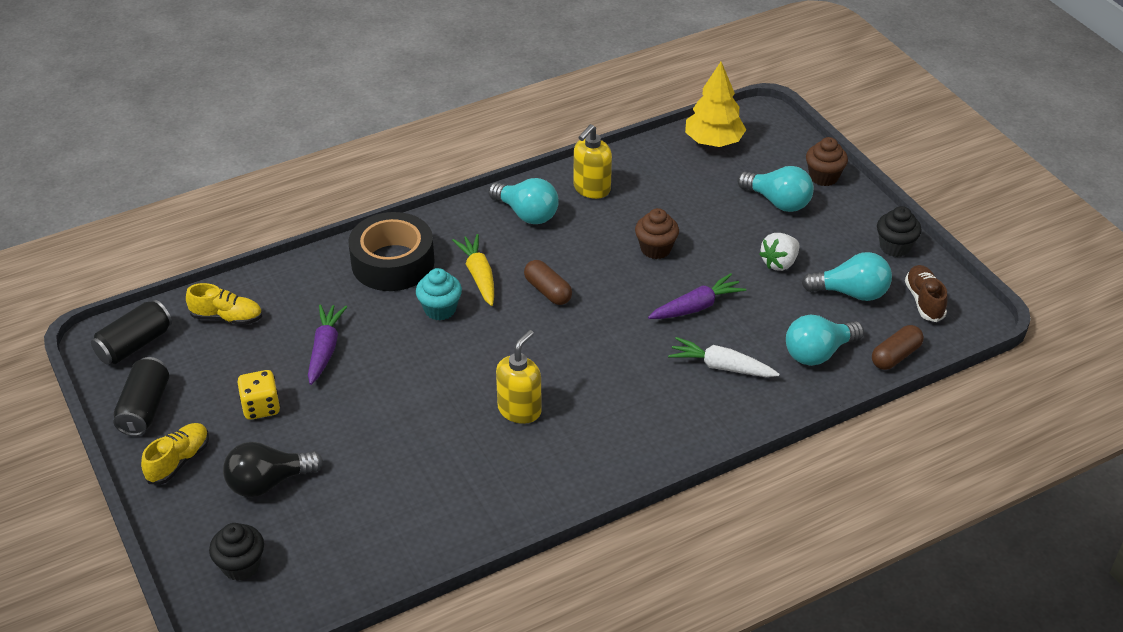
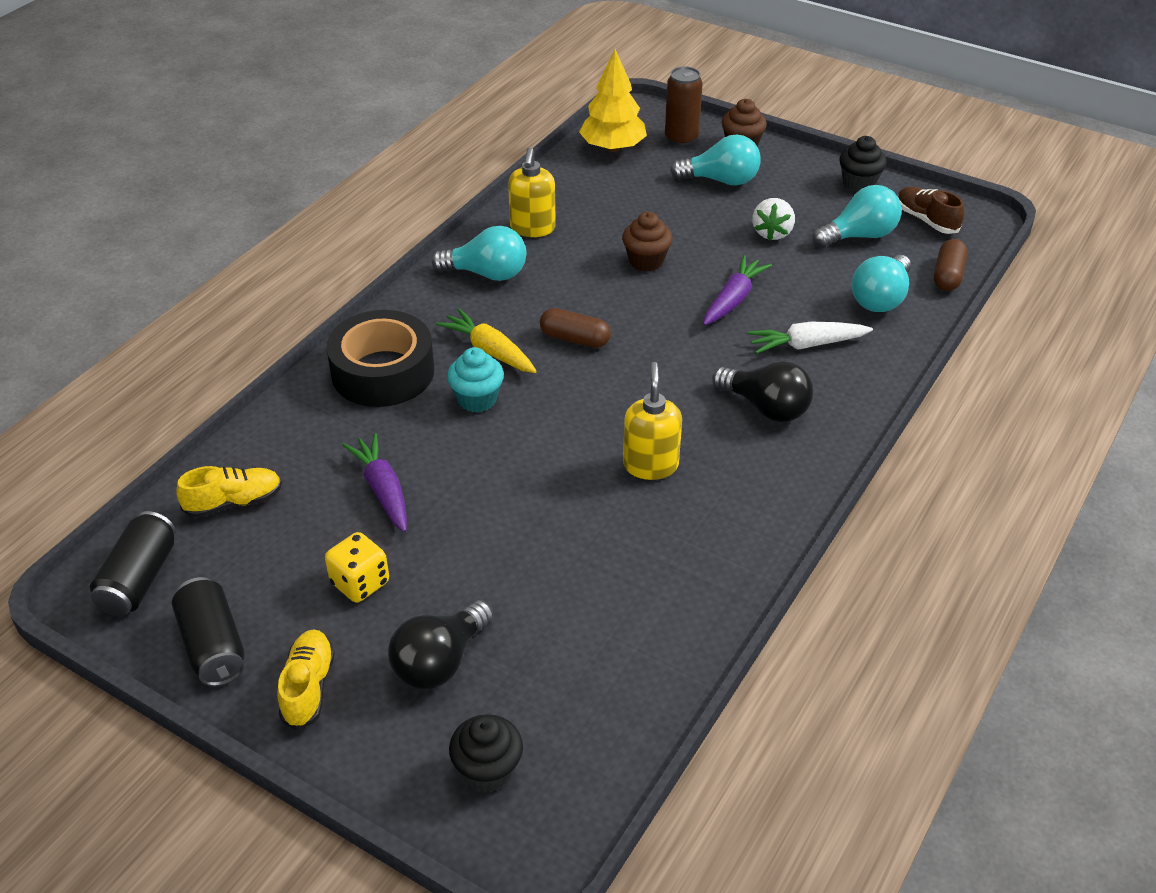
camera: 30 degrees left, 0 degrees up
none -> brown can [665,67,703,146]
none -> black light bulb [712,361,814,422]

